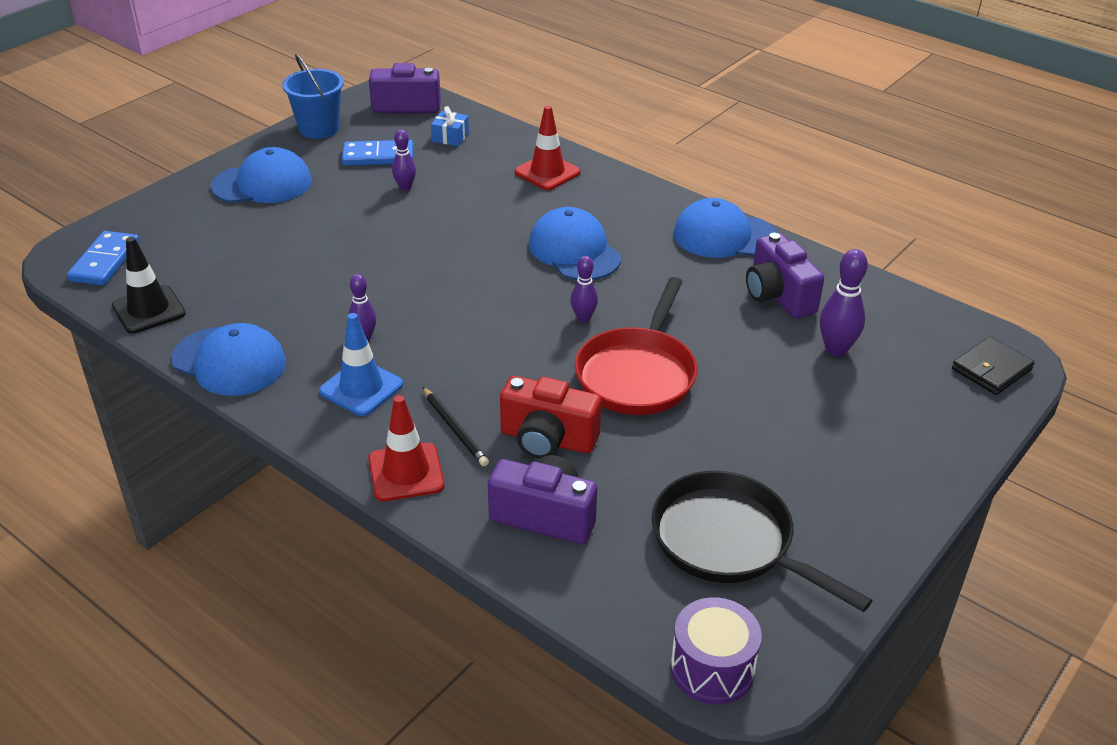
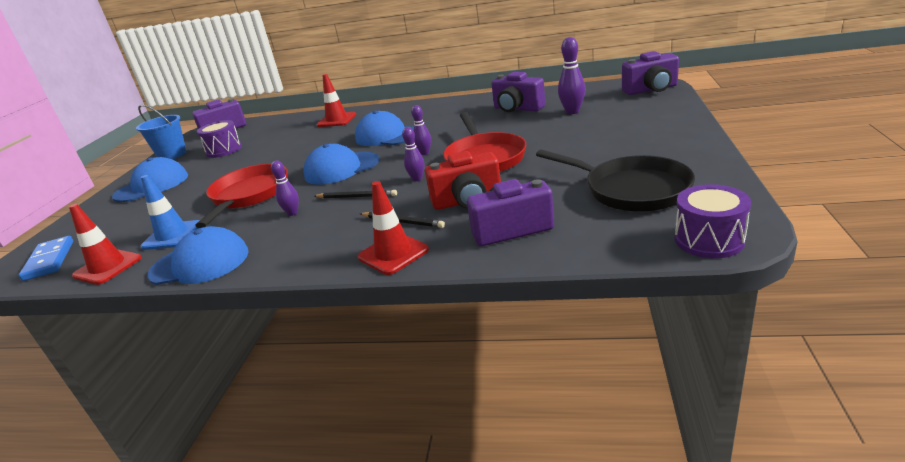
camera: 25 degrees left, 10 degrees down
black traffic cone [112,237,186,334] -> red traffic cone [69,204,142,285]
blue traffic cone [319,313,403,416] -> blue traffic cone moved to [141,175,200,250]
blue domino [342,140,413,166] -> purple drum [197,120,242,158]
purple bowling pin [392,129,416,191] -> purple bowling pin moved to [402,127,424,181]
blue gift [431,106,469,146] -> none
black pan [651,471,873,612] -> black pan turned 150 degrees counterclockwise [536,149,695,212]
blue cap [673,198,777,258] -> blue cap moved to [303,144,379,185]
black wallet [952,337,1035,395] -> purple camera [622,51,679,95]
none -> red pan [195,164,288,228]
none -> black pencil [315,190,397,199]

